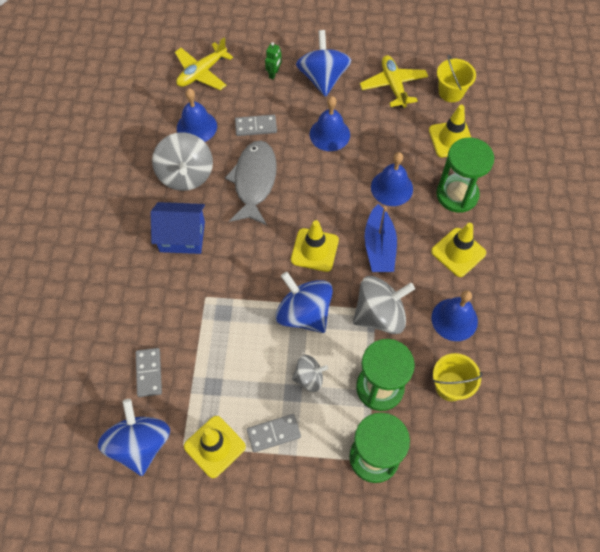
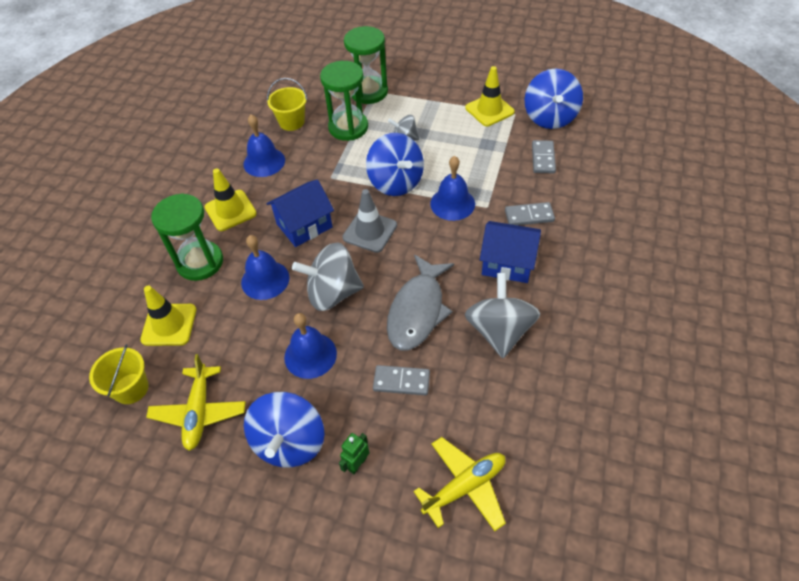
camera: 165 degrees left, 10 degrees down
blue bell [177,88,217,142] -> blue bell moved to [430,156,475,221]
grey domino [247,414,301,452] -> grey domino moved to [505,202,555,225]
yellow traffic cone [291,220,339,272] -> grey traffic cone [342,189,397,253]
grey spinning top [353,276,415,334] -> grey spinning top moved to [292,242,364,311]
blue boat [365,204,397,272] -> blue house [266,179,334,247]

